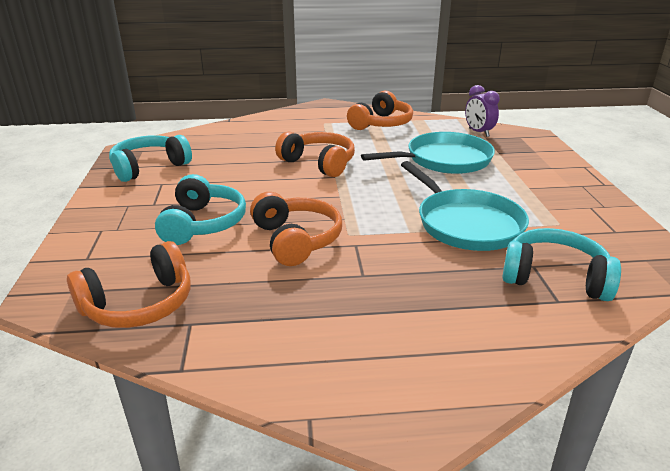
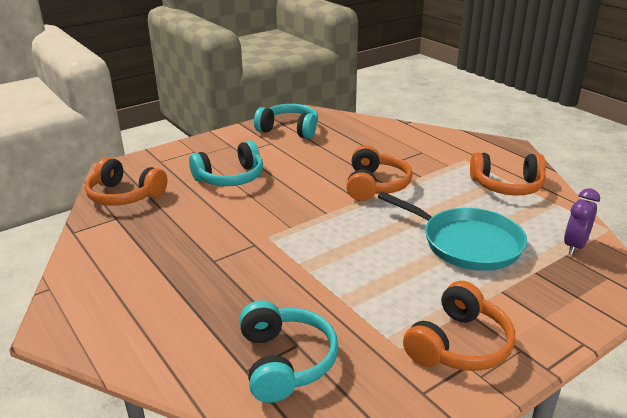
camera: 60 degrees right, 0 degrees up
orange headphones [250,192,342,266] -> orange headphones moved to [403,281,515,371]
turquoise pan [401,161,529,251] -> none

